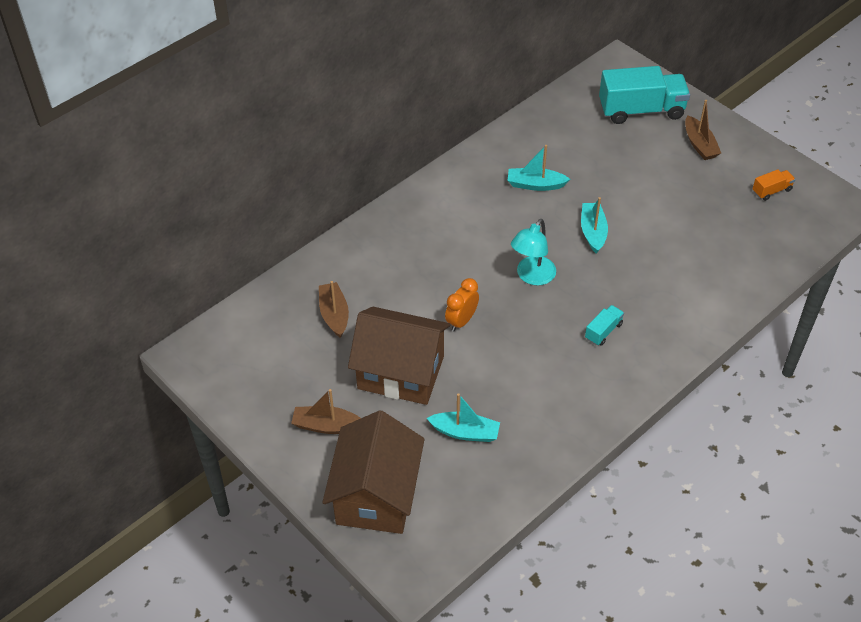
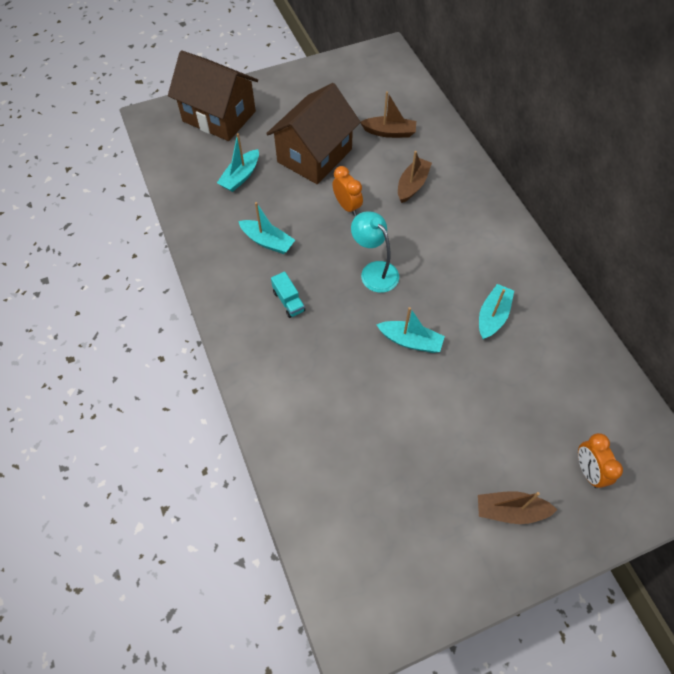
camera: 110 degrees right, 10 degrees up
brown boat [291,389,361,434] -> brown boat moved to [398,151,432,203]
turquoise truck [599,66,690,124] -> orange clock [578,433,623,488]
orange truck [752,169,796,201] -> none
none -> turquoise boat [238,202,295,254]

